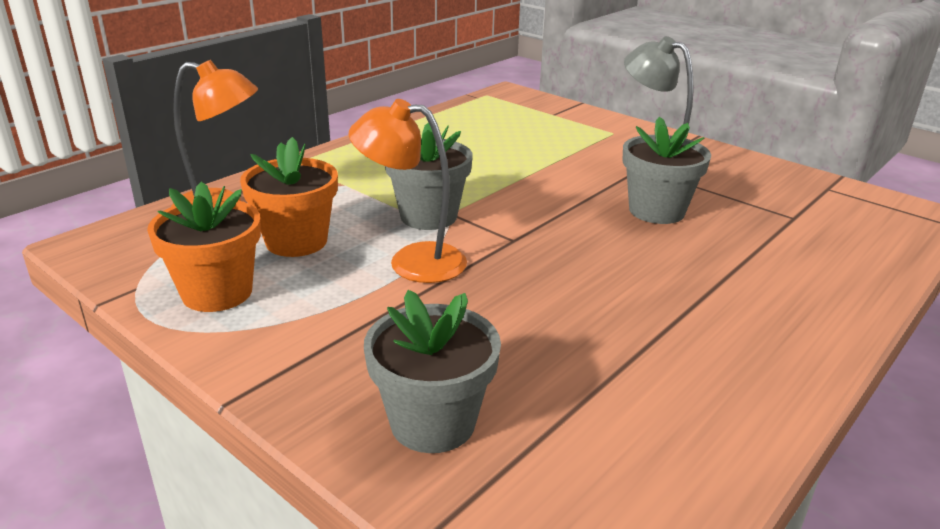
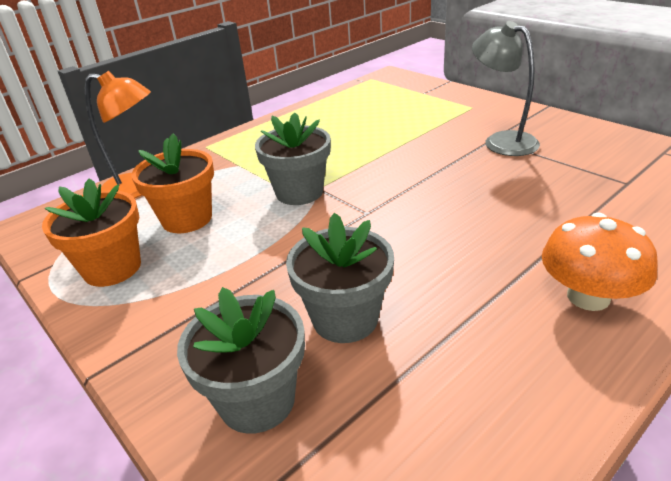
camera: 10 degrees right, 5 degrees up
orange lamp [349,99,467,283] -> none
grey flower pot [623,117,711,224] -> grey flower pot moved to [286,213,394,343]
none -> orange mushroom [542,212,658,311]

